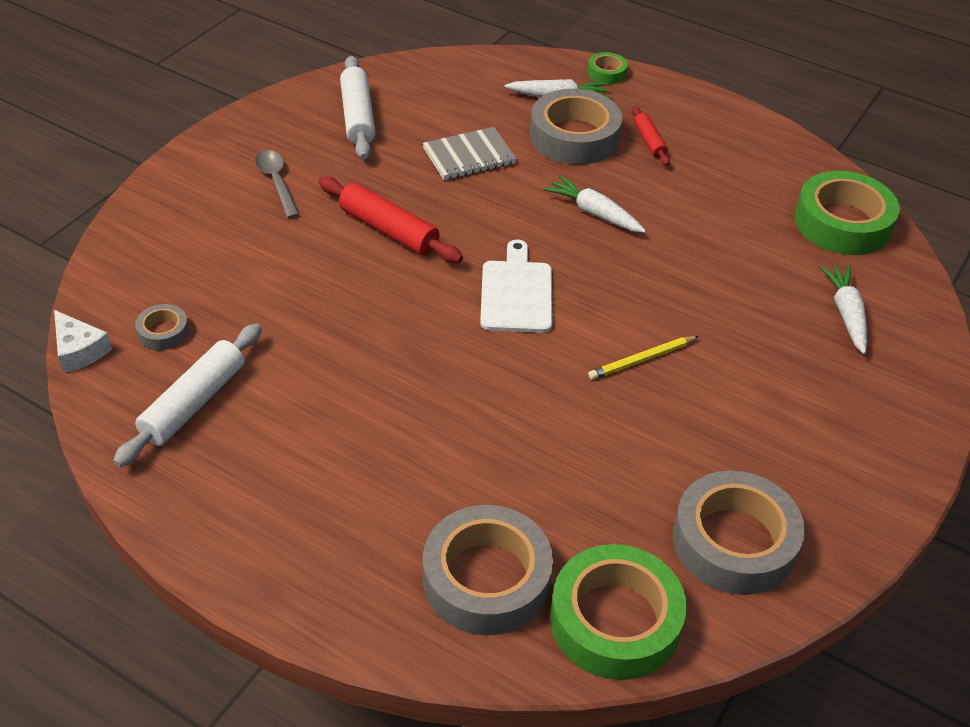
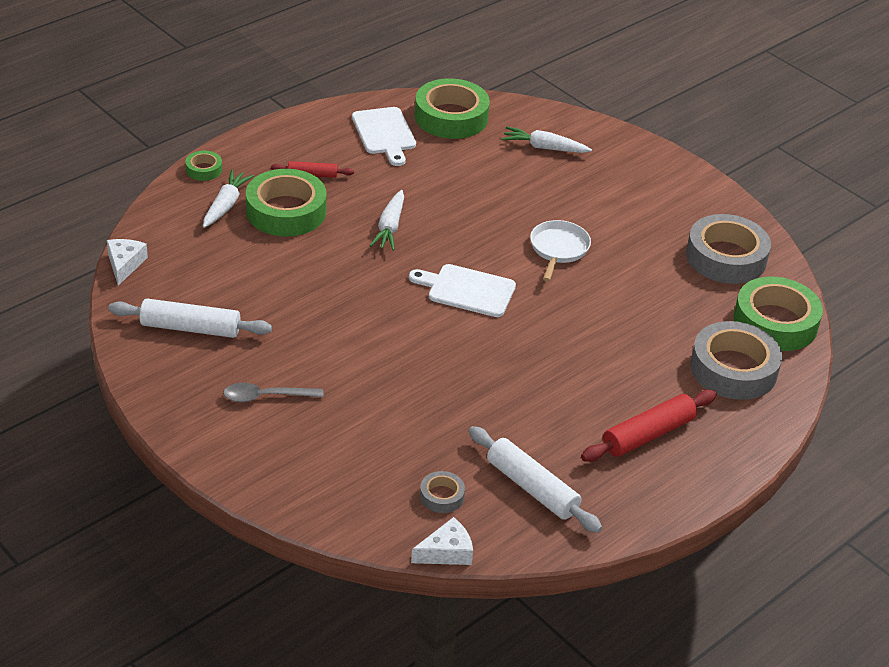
camera: 75 degrees left, 5 degrees down
red rolling pin [318,176,463,263] -> red rolling pin moved to [581,390,717,462]
grey notebook [423,127,516,180] -> none
grey tape [530,89,622,165] -> green tape [246,169,327,236]
white carrot [543,175,646,233] -> white carrot turned 45 degrees counterclockwise [370,190,404,250]
yellow pencil [588,336,699,380] -> white pan [530,220,591,281]
none -> white cheese [107,239,148,285]
none -> white cutting board [352,107,416,166]

